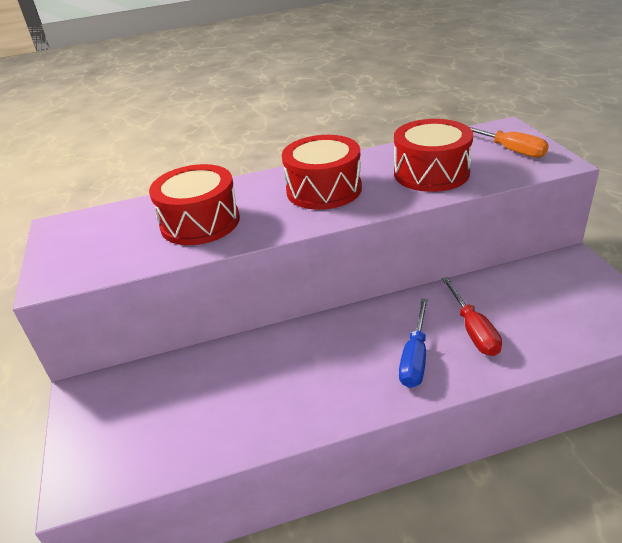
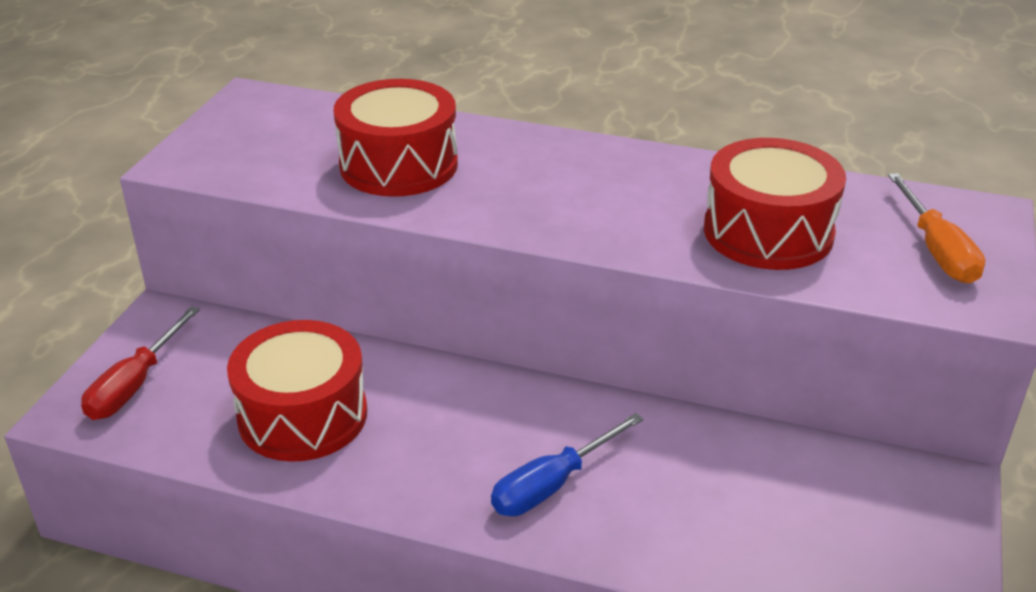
camera: 30 degrees right, 0 degrees up
red drum [282,135,362,210] -> red drum moved to [227,320,367,462]
red screwdriver [441,277,502,356] -> red screwdriver moved to [81,306,200,420]

